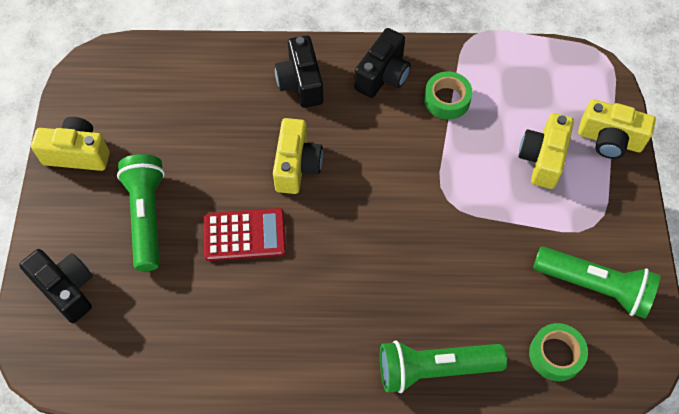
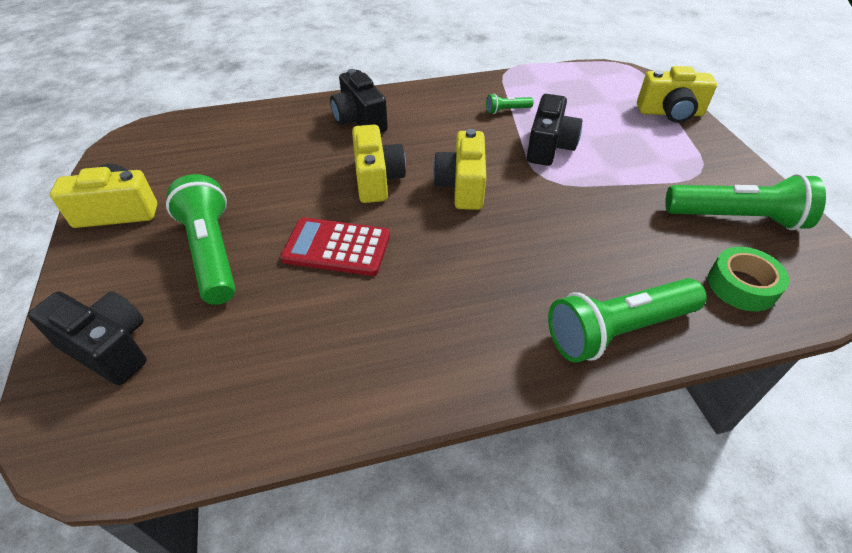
camera: 15 degrees left, 15 degrees down
red calculator [204,208,286,261] -> red calculator turned 150 degrees counterclockwise [280,217,390,276]
black camera [354,28,411,98] -> black camera moved to [527,94,583,166]
green tape [424,71,473,120] -> green flashlight [486,94,534,114]
yellow camera [519,113,574,189] -> yellow camera moved to [433,129,486,210]

